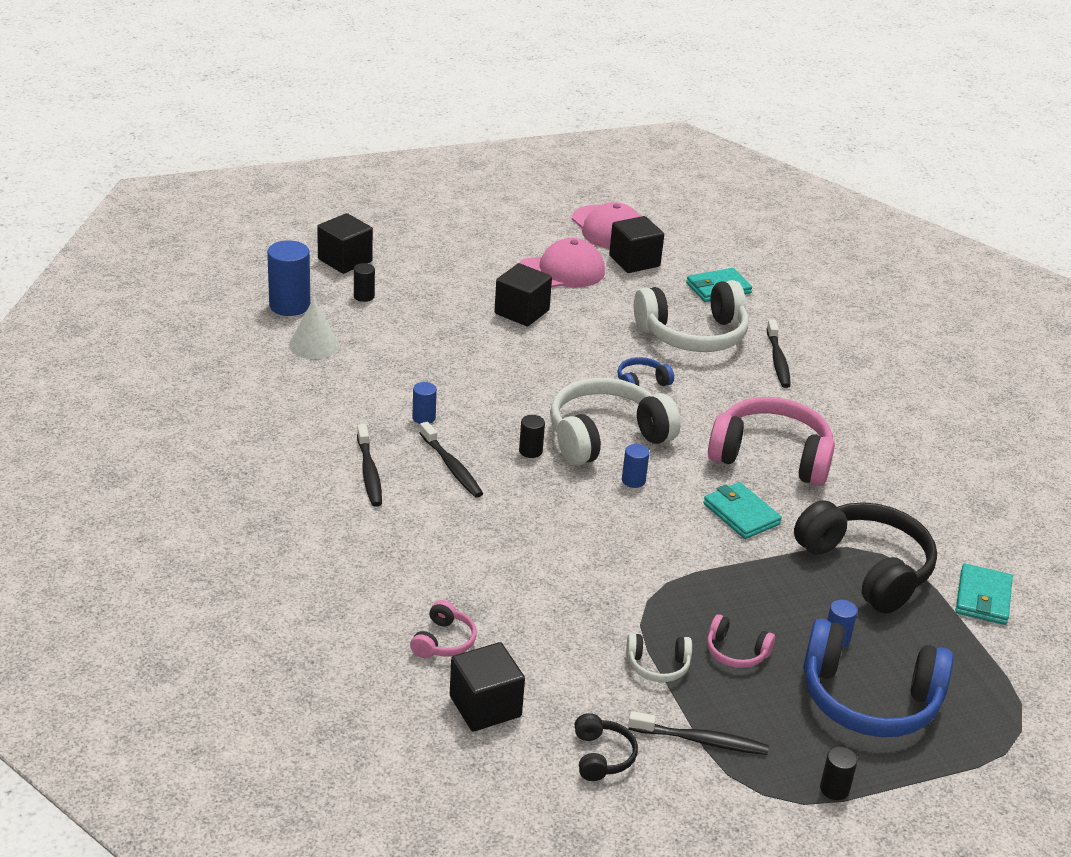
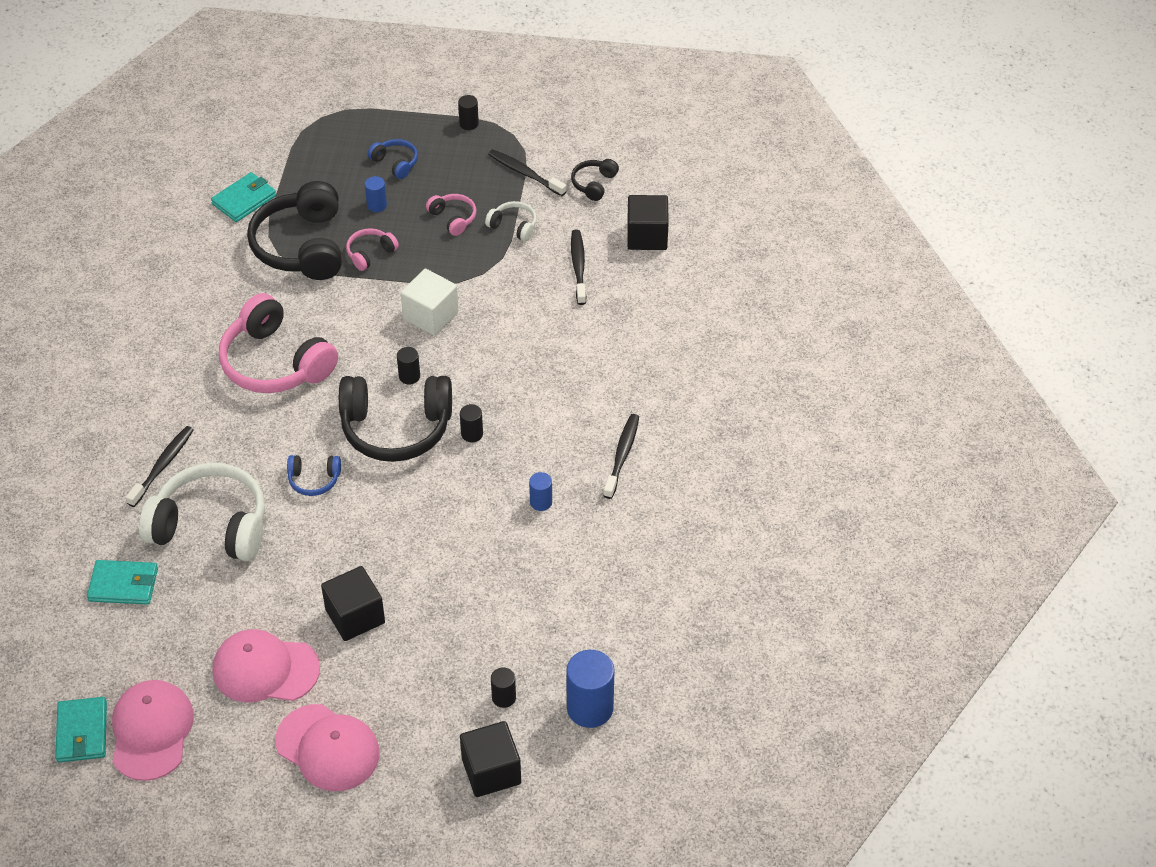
camera: 150 degrees left, 15 degrees up
white cone [289,298,340,359] -> none
pink headphones [410,600,477,658] -> pink headphones moved to [346,228,399,271]
black toothbrush [420,422,483,498] -> black toothbrush moved to [571,230,586,305]
white headphones [550,378,681,466] -> black headphones [339,376,452,462]
black cube [609,216,664,273] -> none
blue cylinder [622,444,649,488] -> black cylinder [397,347,420,385]
turquoise wallet [703,482,782,539] -> turquoise wallet moved to [55,697,107,762]
blue headphones [803,619,953,737] -> blue headphones [368,139,418,179], size x0.46
none -> pink cap [275,704,380,791]
none -> white cube [401,269,459,335]

